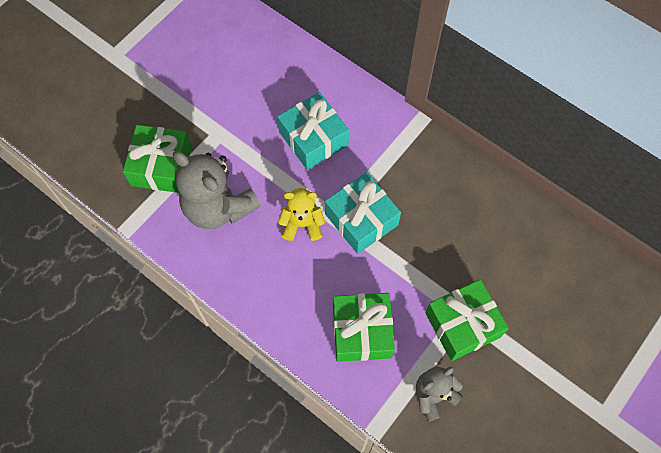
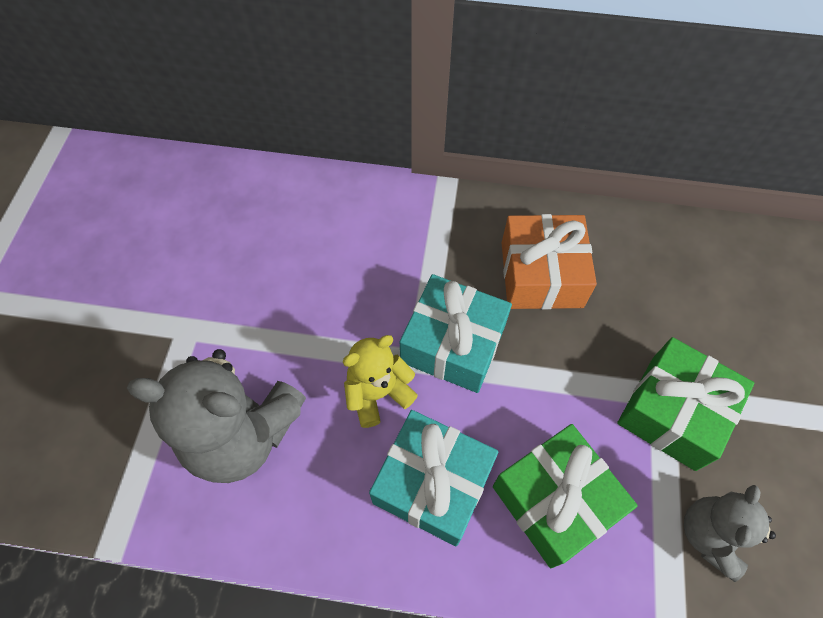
camera: 30 degrees left, 5 degrees down
green gift [123,125,192,193] -> none
turquoise gift [277,92,349,170] -> turquoise gift moved to [369,410,498,546]
none -> orange gift [502,214,597,309]

